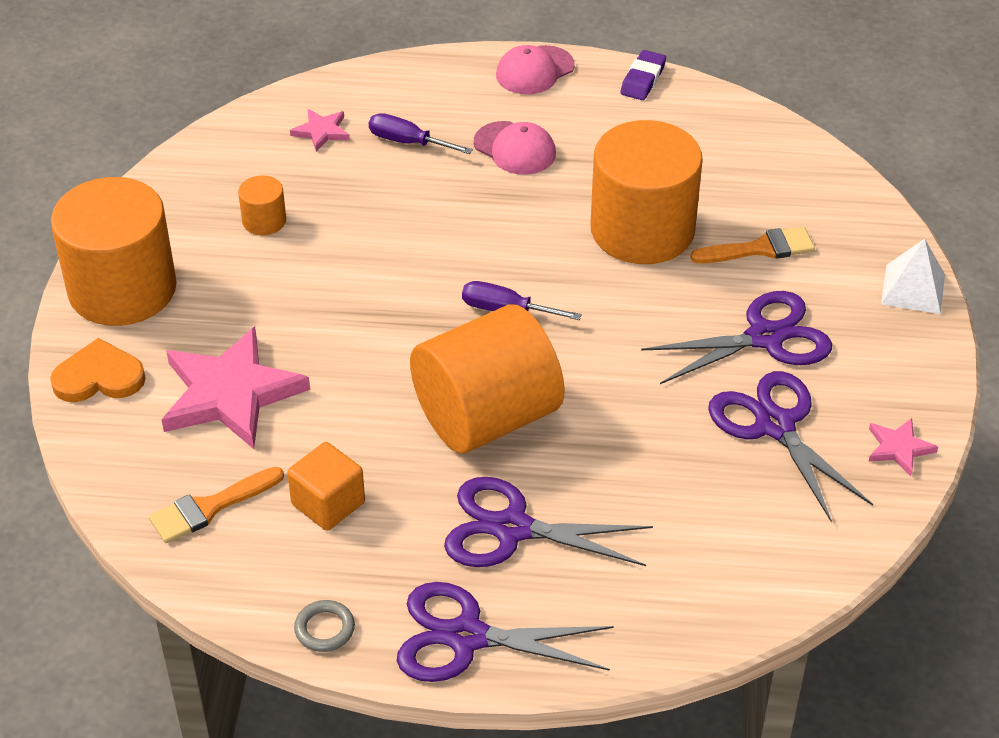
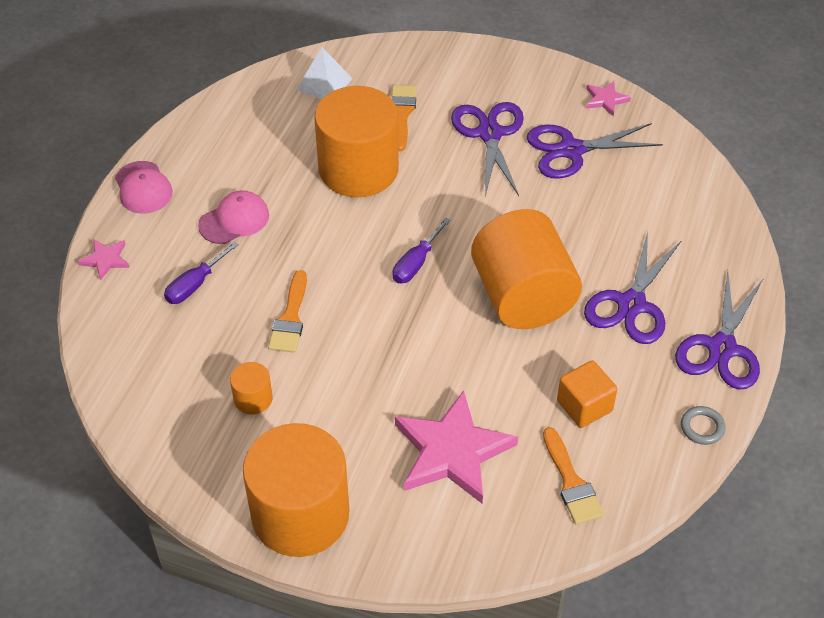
camera: 75 degrees left, 5 degrees up
orange heart [50,338,146,402] -> none
pink star [290,109,350,152] -> pink star moved to [77,239,130,281]
purple eraser [620,50,666,100] -> none
white pyramid [881,239,945,314] -> white pyramid moved to [296,47,353,99]
none -> orange brush [268,270,307,353]

